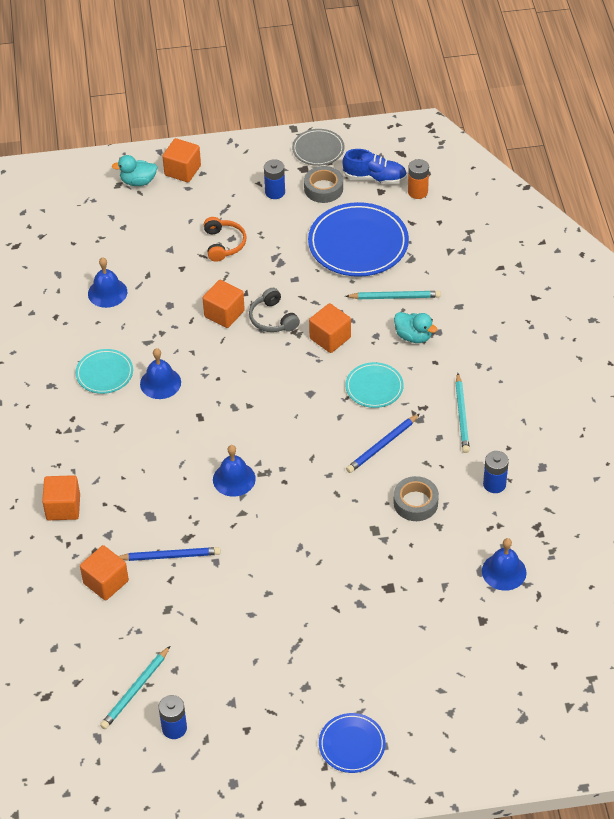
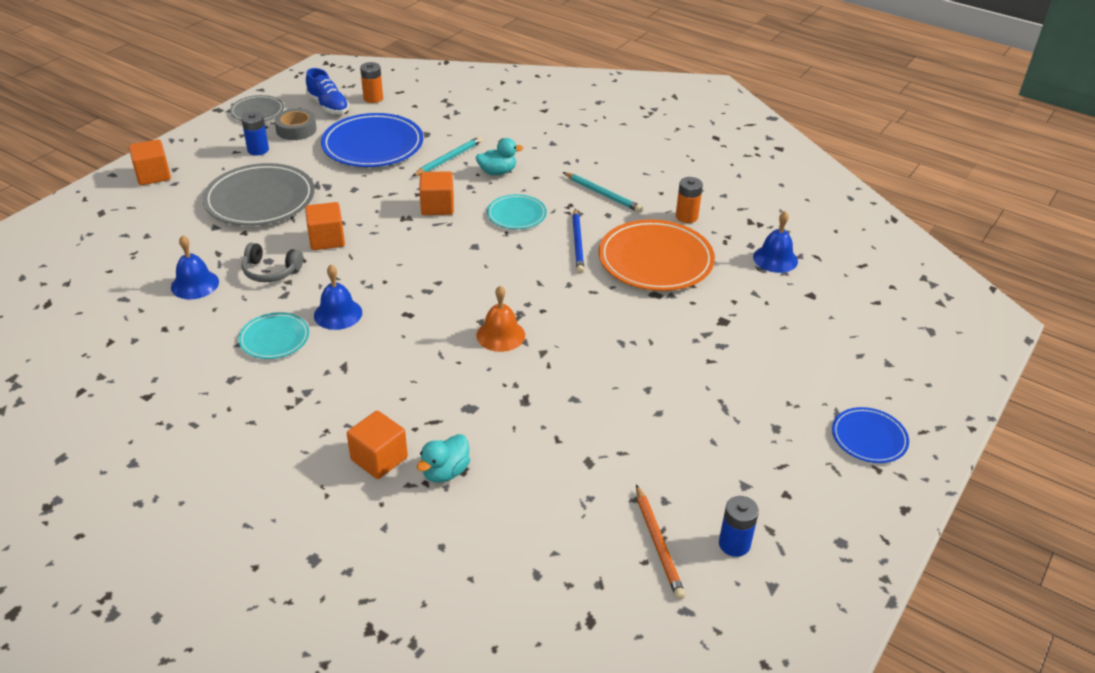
camera: 50 degrees left, 10 degrees down
orange cube [80,545,129,600] -> none
turquoise pencil [100,646,170,729] -> orange pencil [636,484,685,600]
turquoise duck [112,155,157,186] -> turquoise duck moved to [417,434,470,483]
blue pencil [119,547,221,561] -> none
orange headphones [204,217,246,262] -> grey plate [203,163,315,226]
blue bell [213,445,256,497] -> orange bell [476,286,525,352]
grey headphones [249,288,300,332] -> grey headphones moved to [242,243,303,282]
blue shoe [342,149,407,185] -> blue shoe turned 90 degrees clockwise [306,68,349,114]
grey tape [393,476,439,521] -> orange plate [599,219,715,291]
blue battery [483,451,509,493] -> orange battery [676,177,703,223]

